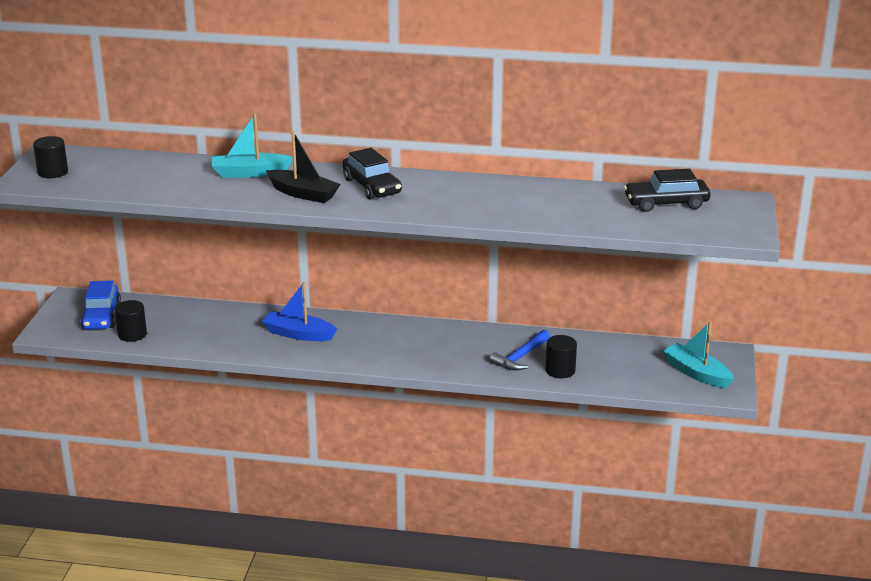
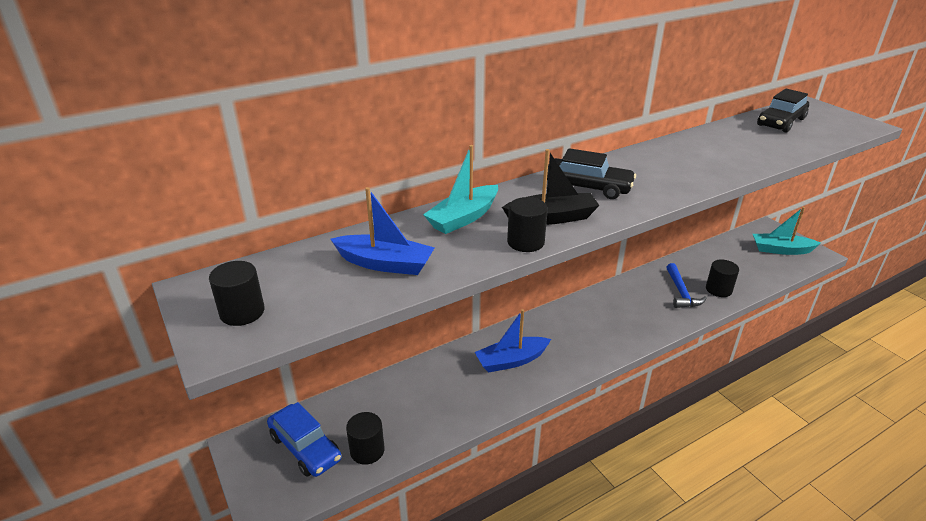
camera: 40 degrees left, 5 degrees up
none -> blue boat [331,187,435,275]
none -> black cylinder [507,197,548,252]

